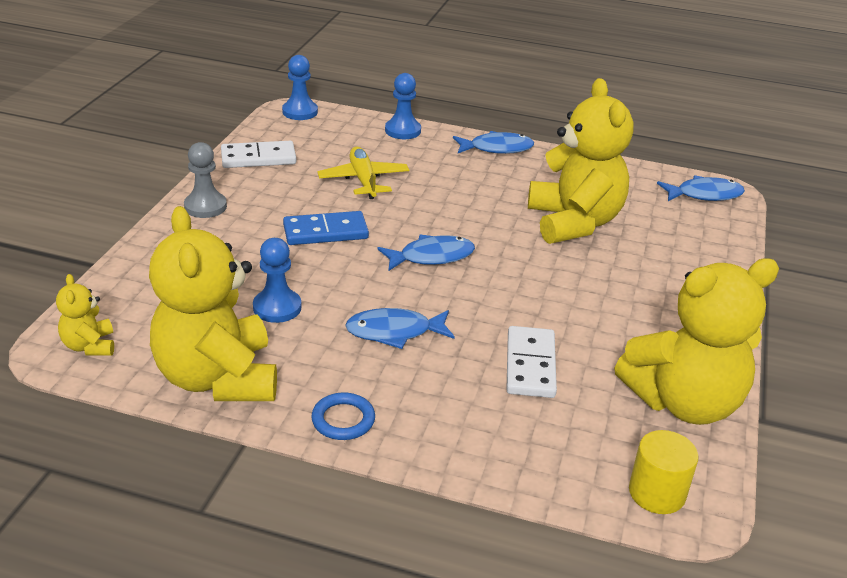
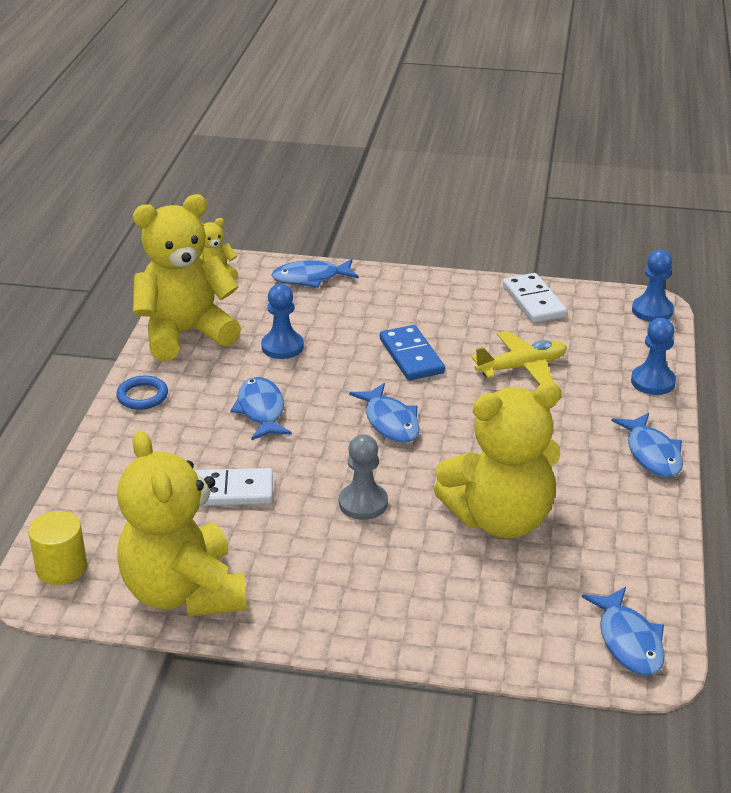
camera: 85 degrees right, 0 degrees up
grey pawn [184,142,227,218] -> grey pawn moved to [339,434,388,520]
none -> blue fish [271,259,359,288]

